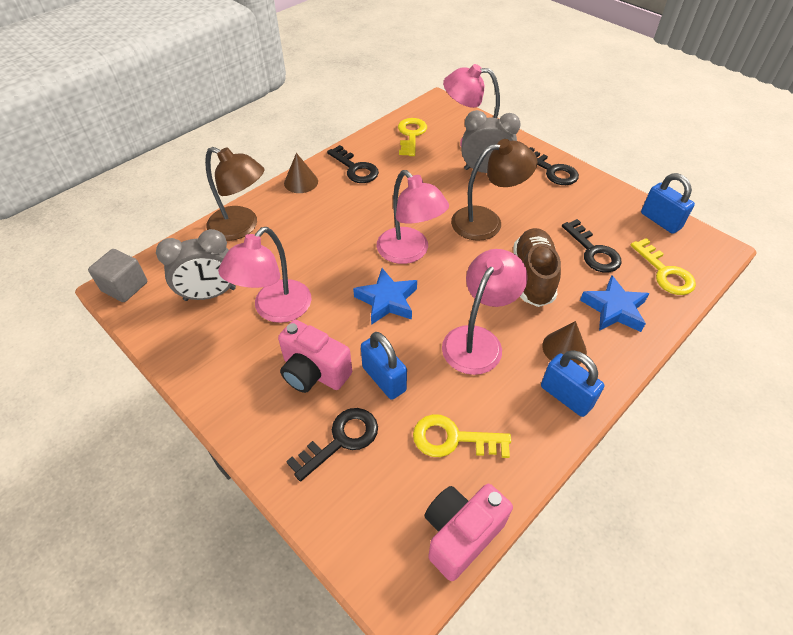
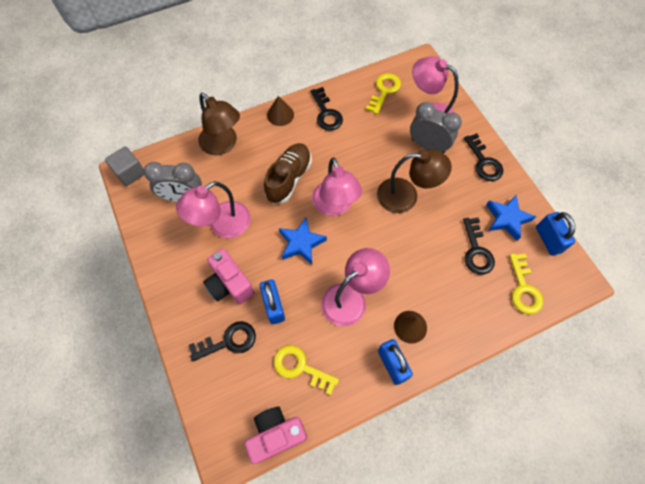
camera: 20 degrees right, 15 degrees up
brown shoe [514,228,561,307] -> brown shoe moved to [264,143,312,203]
blue star [580,275,649,332] -> blue star moved to [486,194,536,241]

